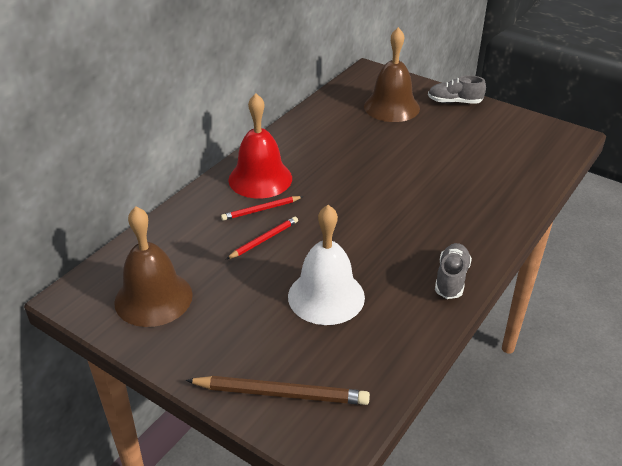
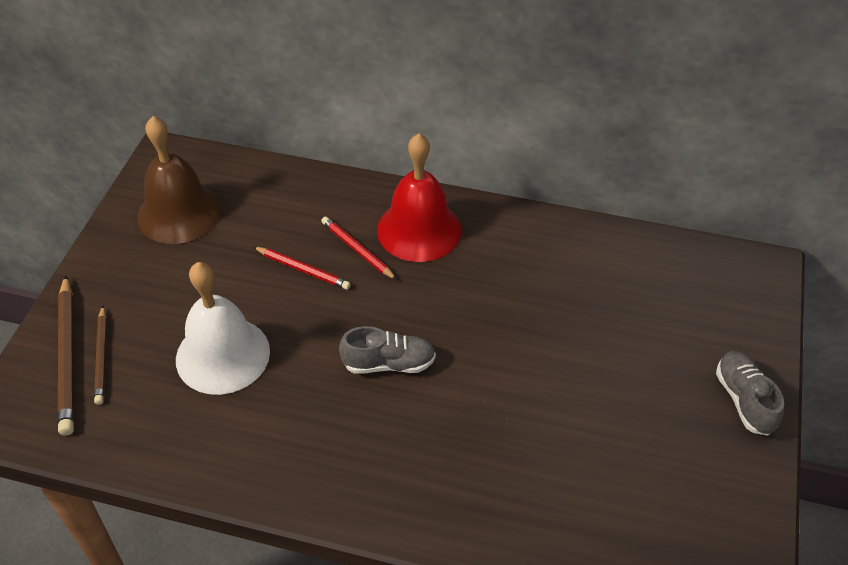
camera: 70 degrees right, 10 degrees up
brown bell [364,27,420,122] -> none
grey shoe [435,243,472,299] -> grey shoe moved to [339,326,436,374]
none -> brown pencil [94,306,107,405]

